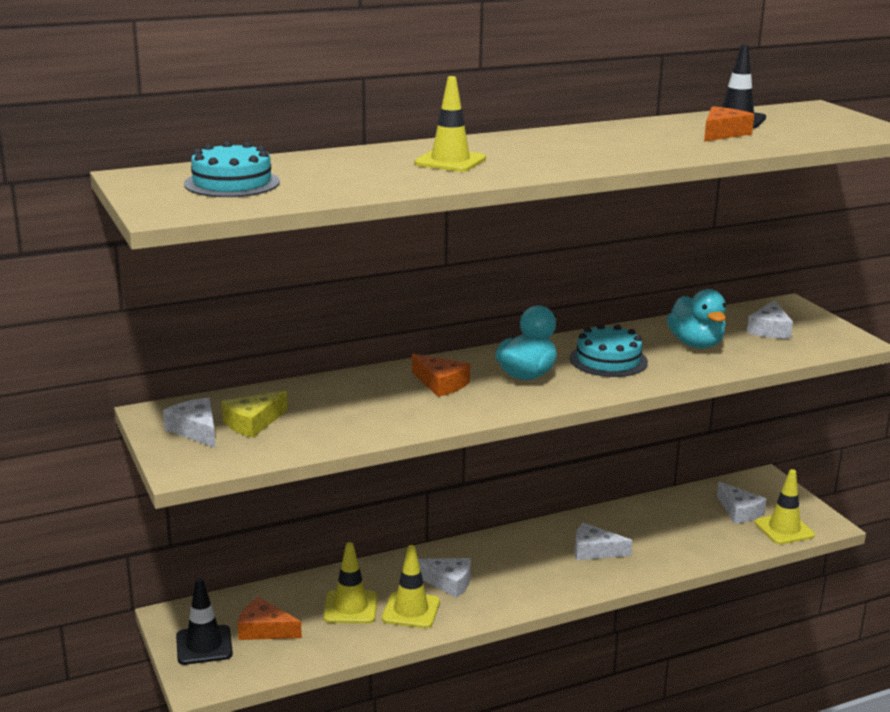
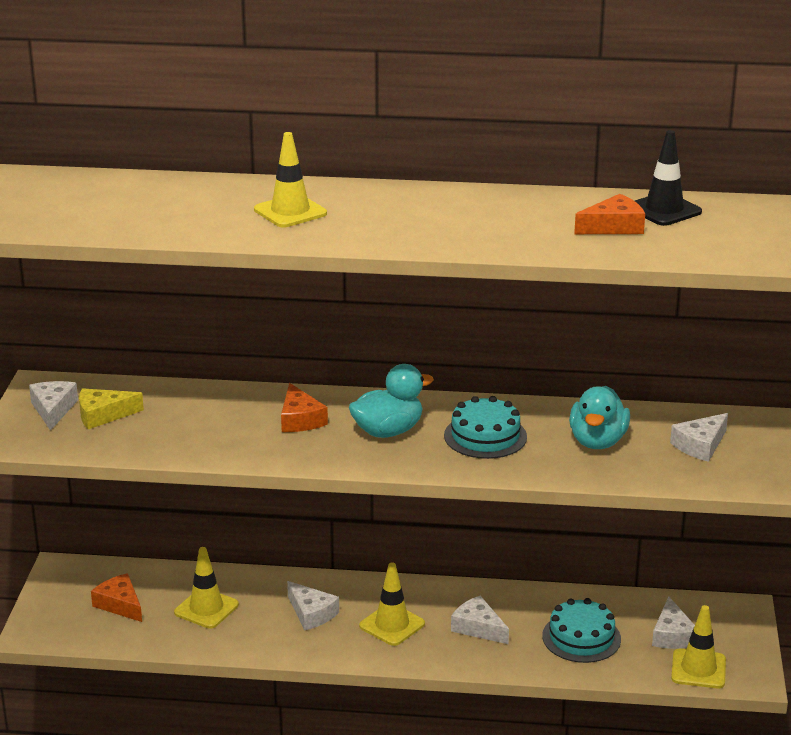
camera: 30 degrees right, 5 degrees up
black traffic cone [176,578,233,665] -> none
turquoise cake [184,141,280,197] -> turquoise cake moved to [542,598,621,663]
yellow traffic cone [382,545,440,628] -> yellow traffic cone moved to [359,563,425,646]

